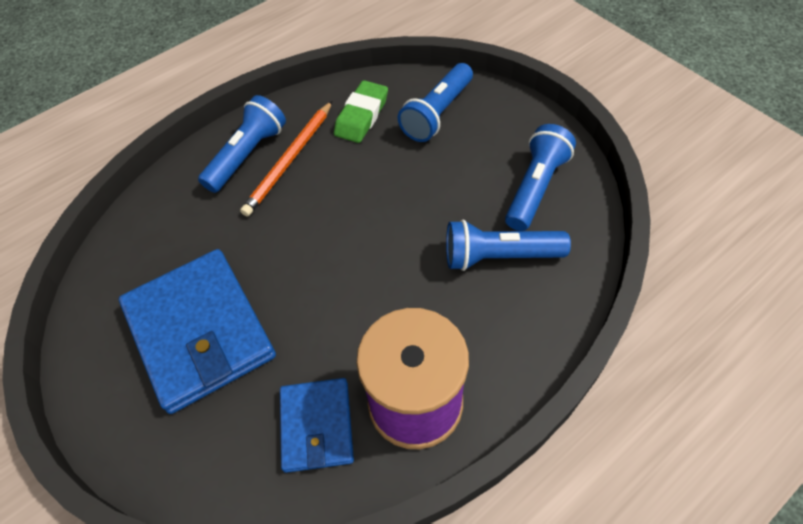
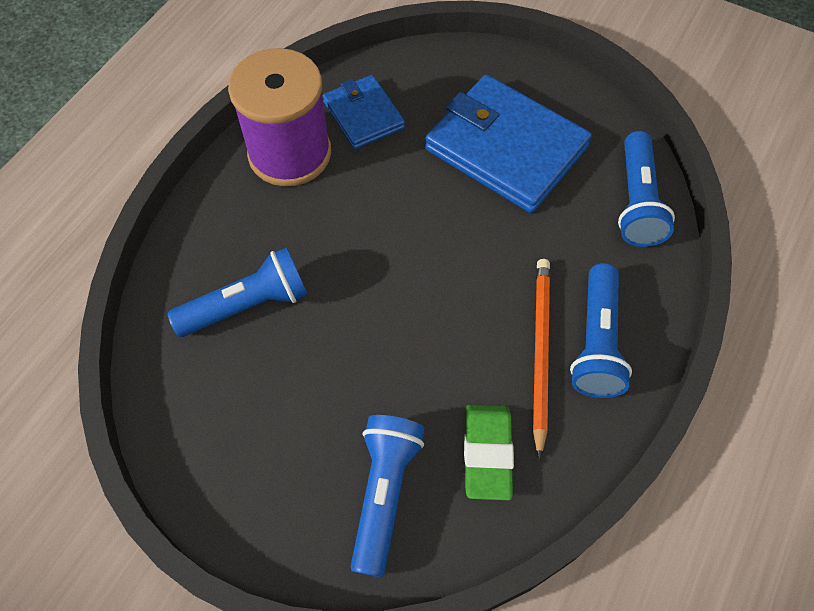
camera: 155 degrees right, 5 degrees up
blue flashlight [505,124,576,231] -> blue flashlight moved to [618,131,675,247]

